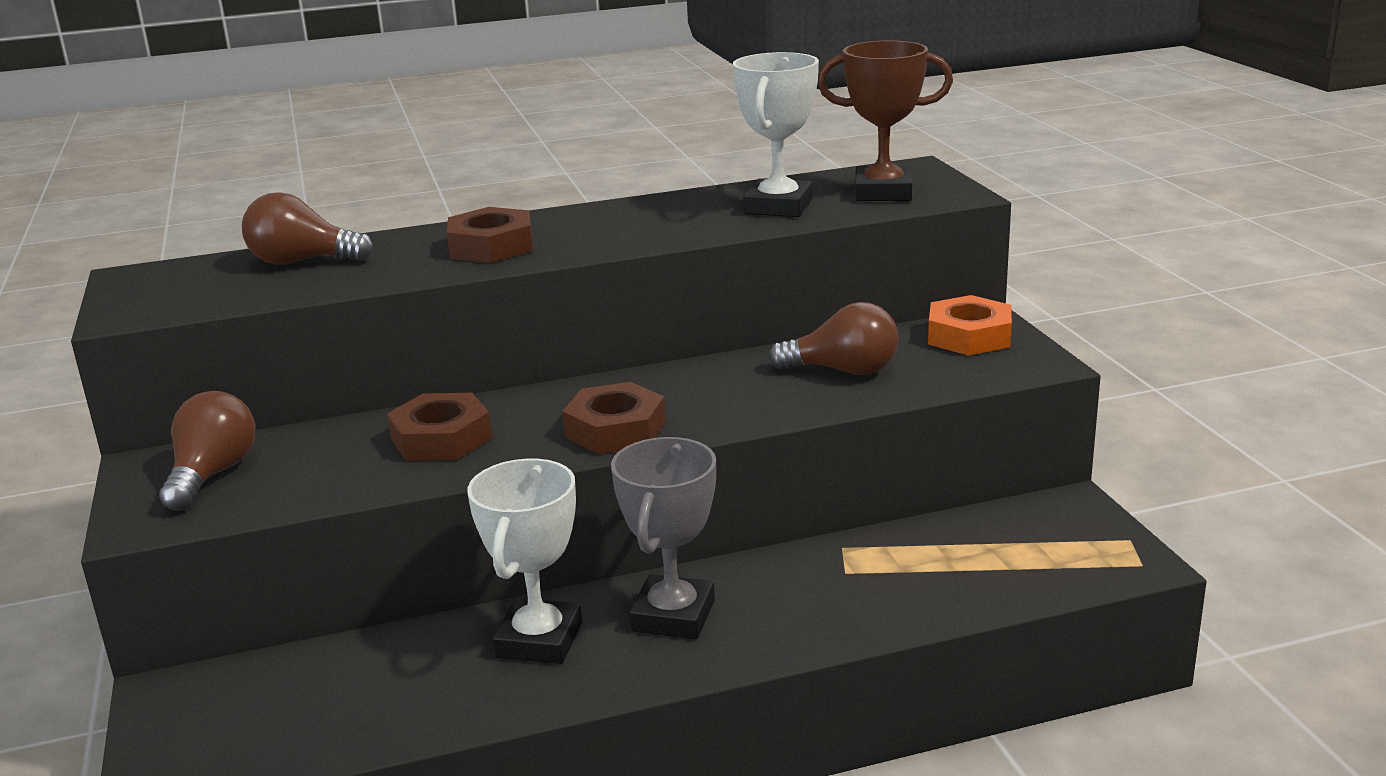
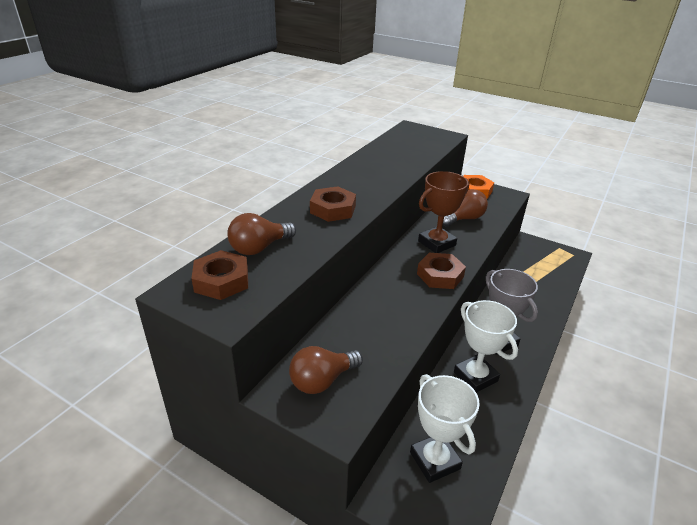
camera: 45 degrees left, 10 degrees up
brown light bulb [159,391,255,511] -> brown light bulb turned 90 degrees counterclockwise [289,346,363,394]
brown nut [387,393,492,461] -> brown nut moved to [191,250,248,300]
white trophy [733,52,819,217] -> white trophy moved to [410,374,480,483]
brown trophy [817,41,953,201] -> brown trophy moved to [418,171,469,253]

